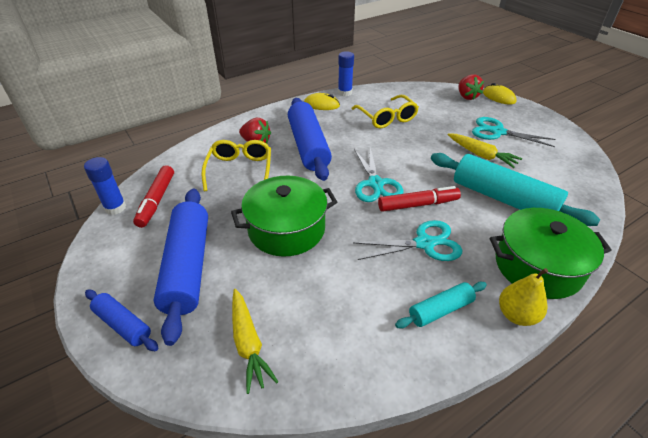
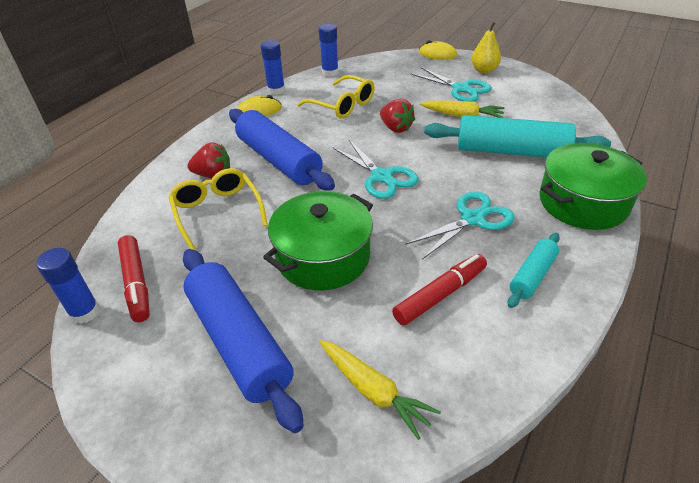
camera: 25 degrees left, 0 degrees up
blue rolling pin [85,290,158,351] -> none
red marker [378,186,461,212] -> red marker moved to [392,254,487,326]
red strawberry [458,74,484,100] -> red strawberry moved to [380,99,415,133]
turquoise scissors [472,117,556,147] -> turquoise scissors turned 135 degrees counterclockwise [411,67,492,102]
yellow pear [499,268,548,326] -> yellow pear moved to [471,22,501,73]
none -> blue glue stick [319,24,338,77]

